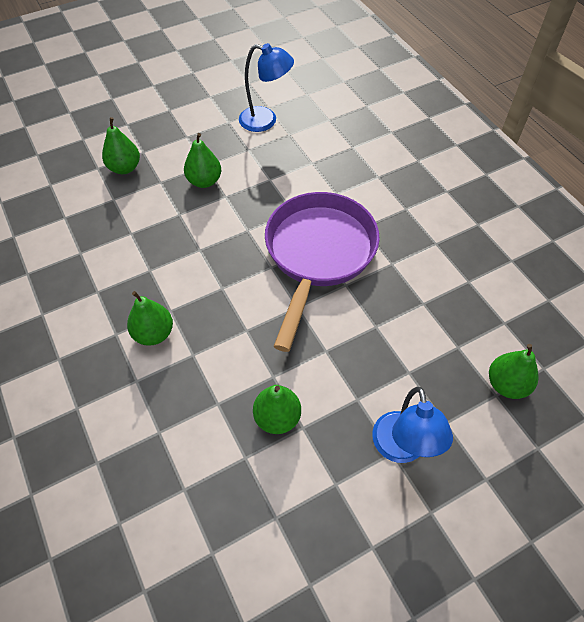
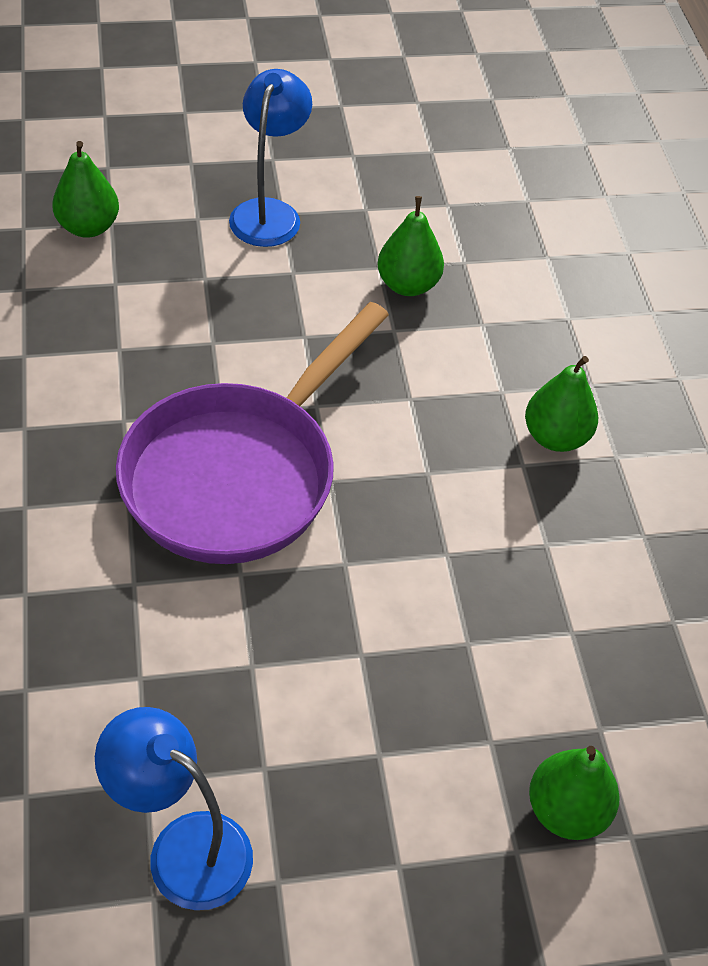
camera: 165 degrees left, 5 degrees down
green pear [184,133,221,188] -> none

